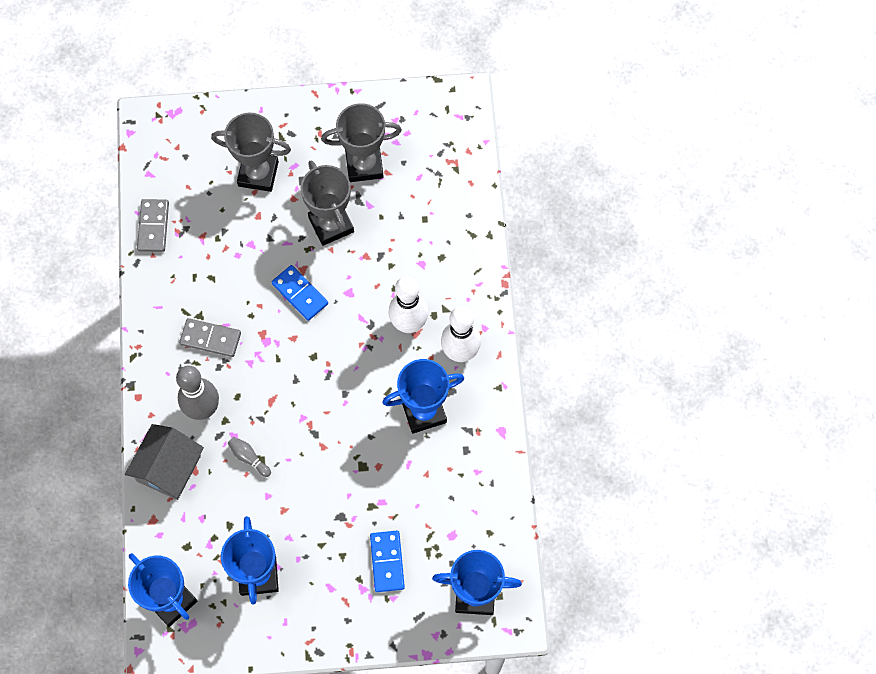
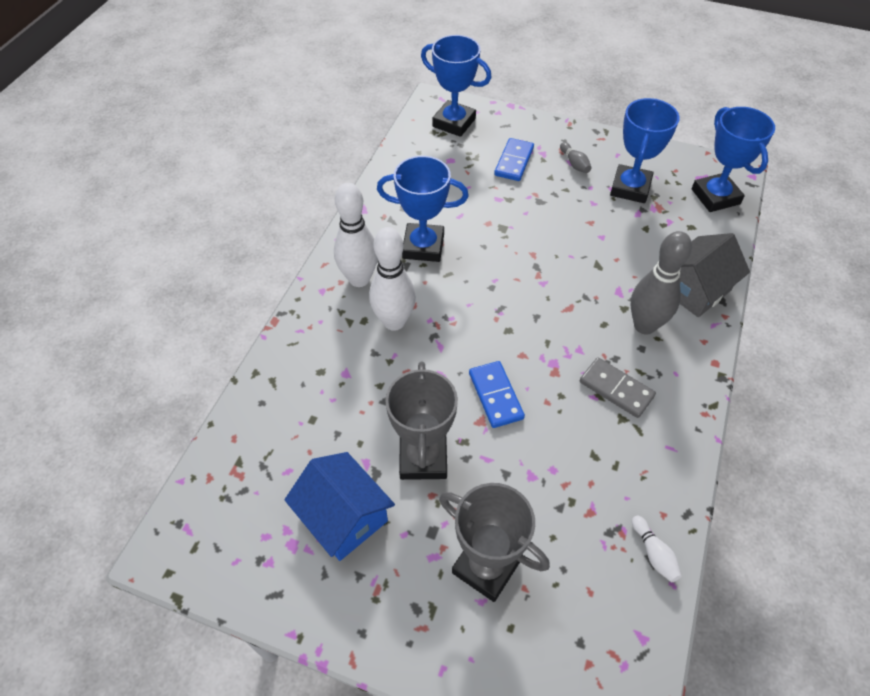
camera: 155 degrees left, 15 degrees down
grey domino [137,199,169,252] -> white bowling pin [632,516,682,582]
grey bowling pin [228,437,271,477] -> grey bowling pin moved to [560,142,592,173]
grey trophy [321,103,402,182] -> blue house [285,452,395,561]

